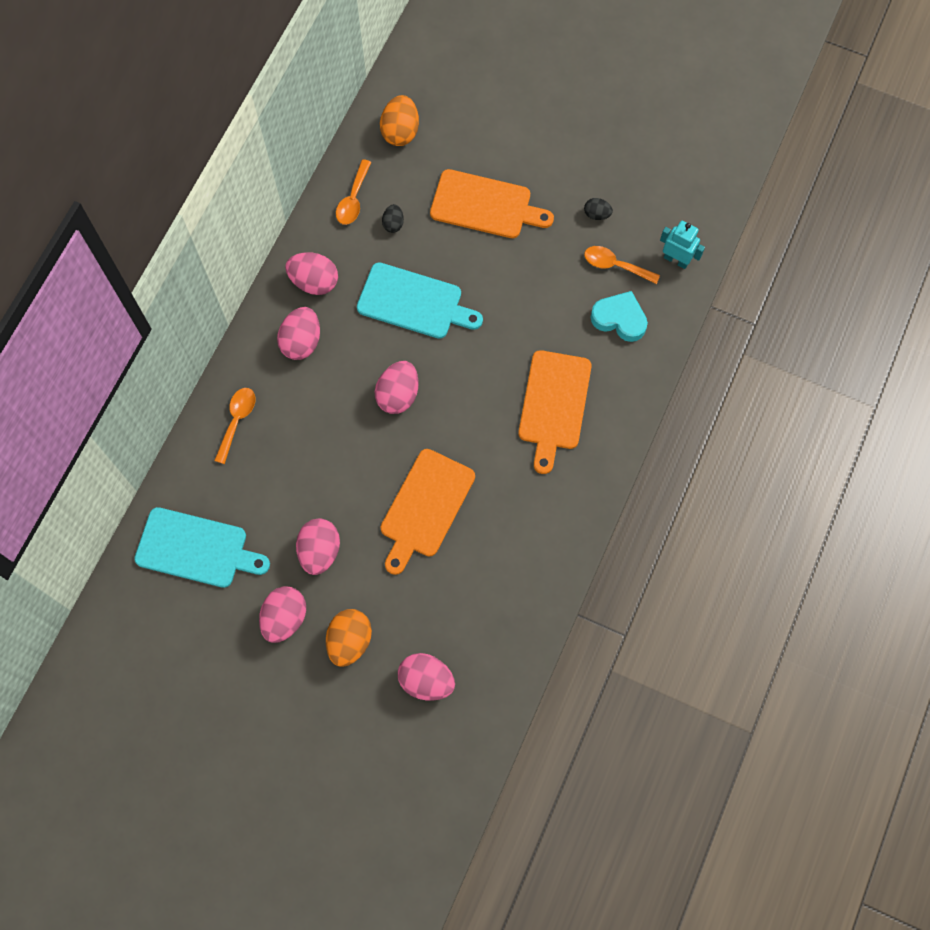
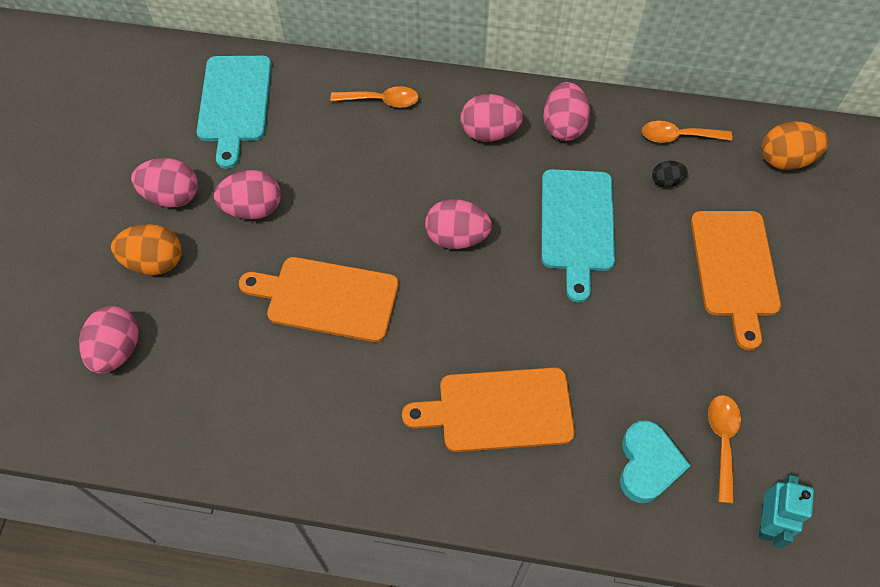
camera: 75 degrees right, 10 degrees down
black egg [584,198,613,220] -> none

